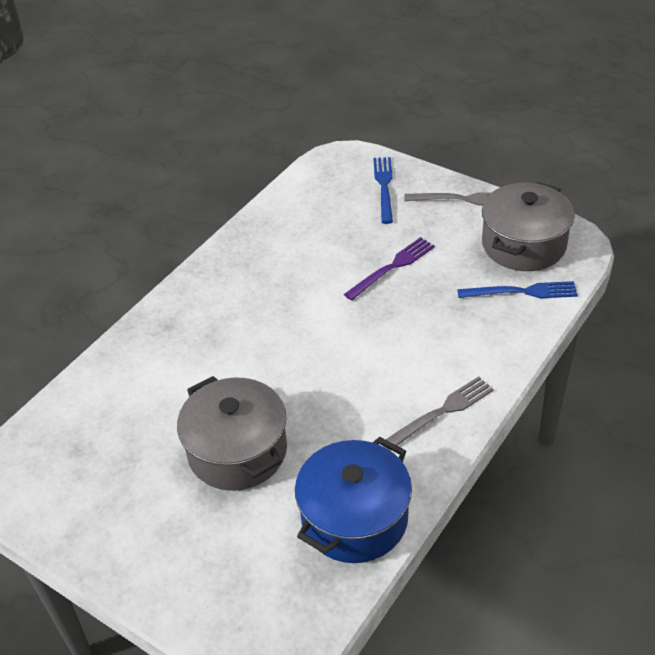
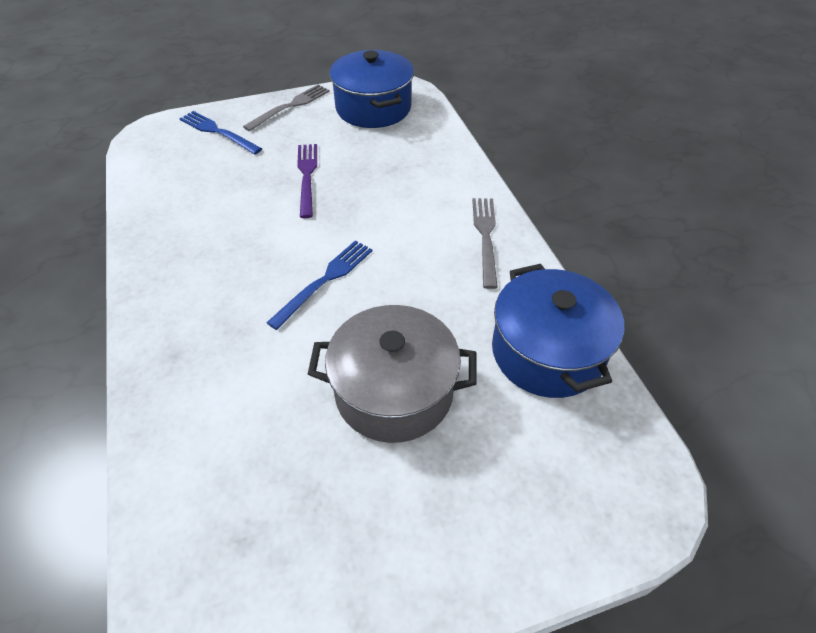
camera: 55 degrees left, 5 degrees up
blue fork [457,281,578,299] -> blue fork moved to [266,240,373,330]
grey pot [482,182,575,271] -> blue pot [330,50,414,128]

